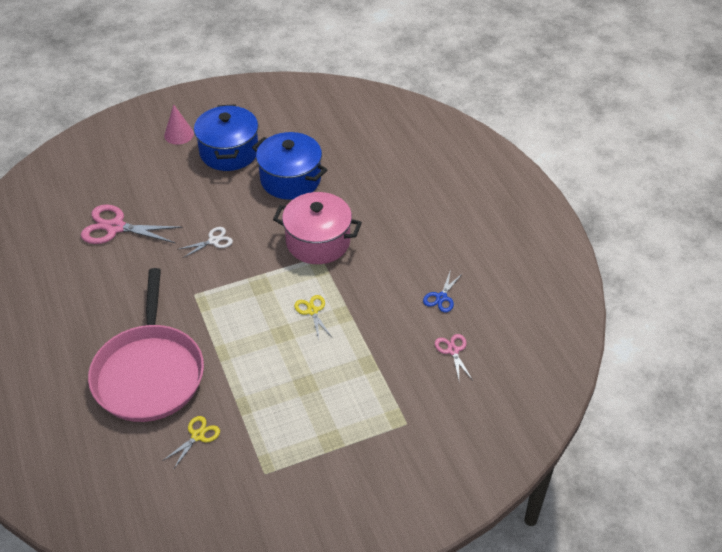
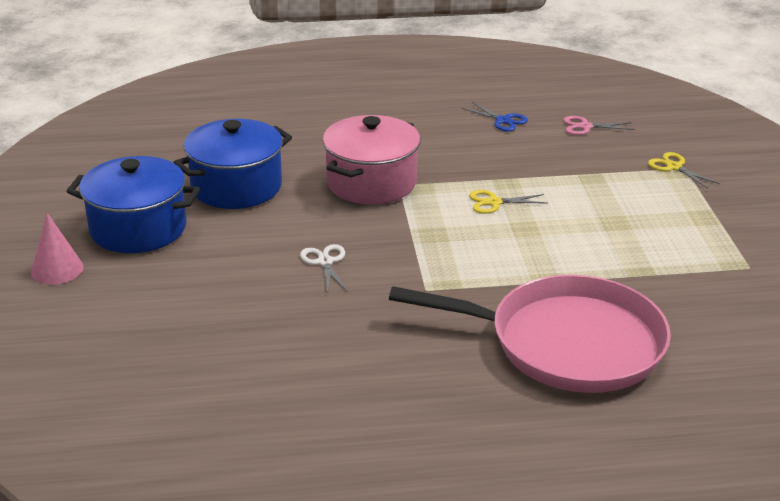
camera: 75 degrees left, 15 degrees down
pink scissors [81,205,183,244] -> none
yellow scissors [162,416,220,470] -> yellow scissors moved to [648,152,720,189]

